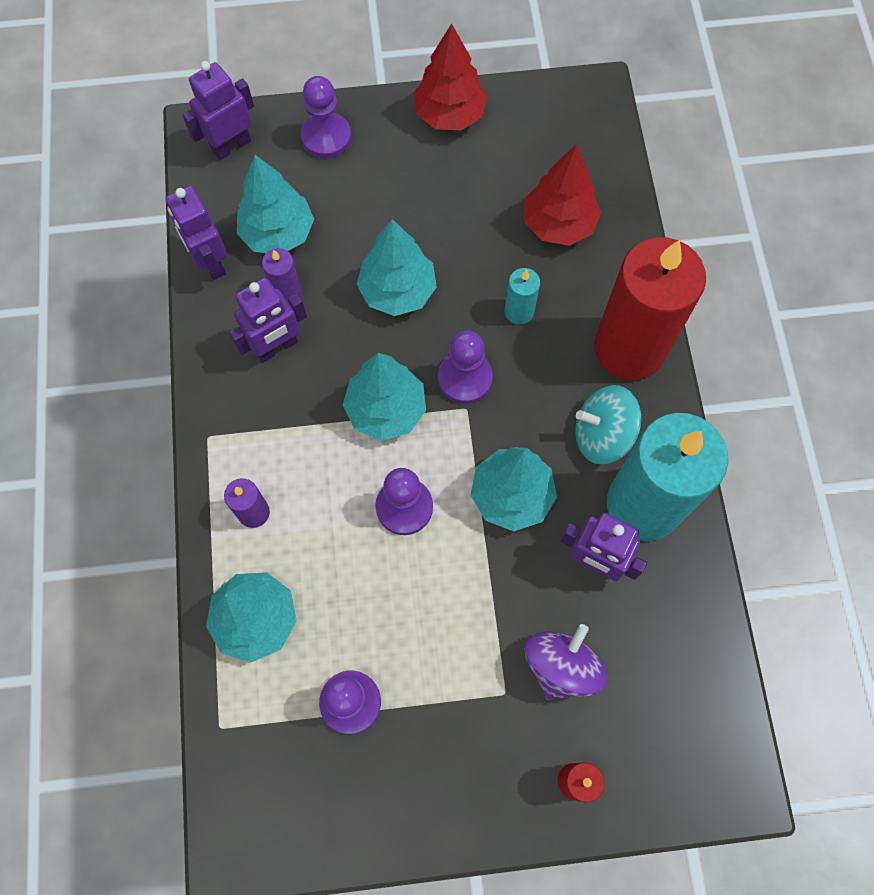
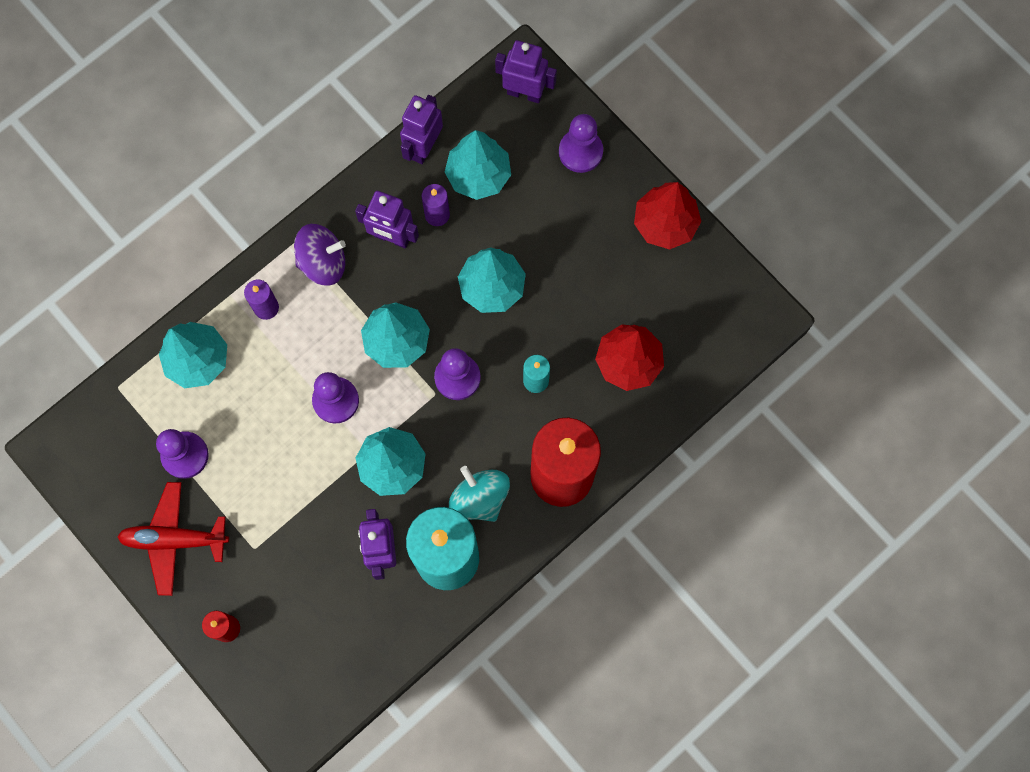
camera: 55 degrees right, 5 degrees up
purple spinning top [525,624,607,700] -> purple spinning top moved to [294,224,346,286]
none -> red plane [117,482,229,596]

